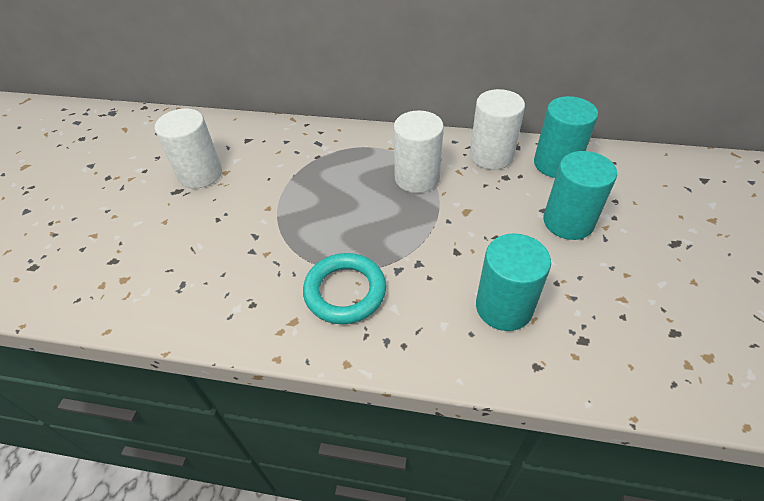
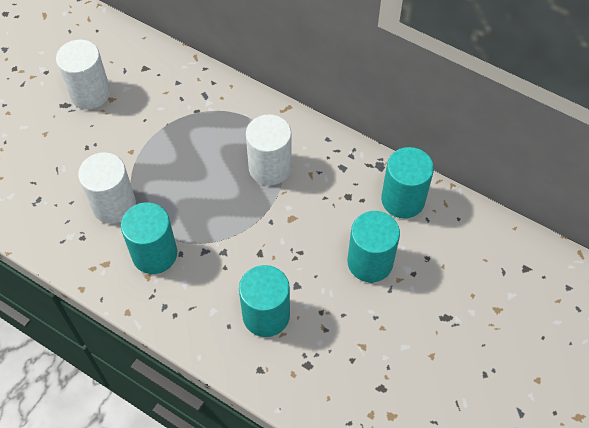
camera: 20 degrees right, 10 degrees up
turquoise ring [303,253,386,324] -> turquoise cylinder [121,202,177,274]
white cylinder [470,89,525,170] -> white cylinder moved to [78,152,136,224]

